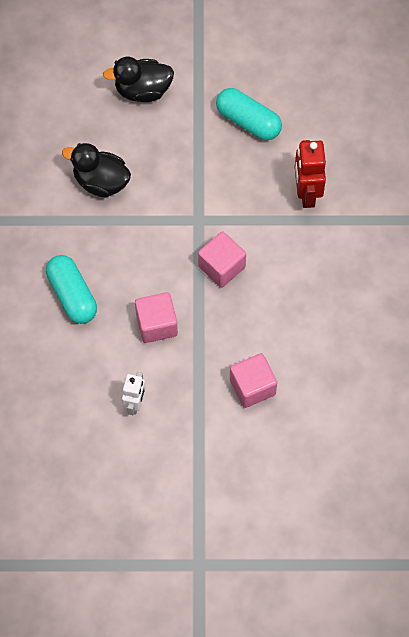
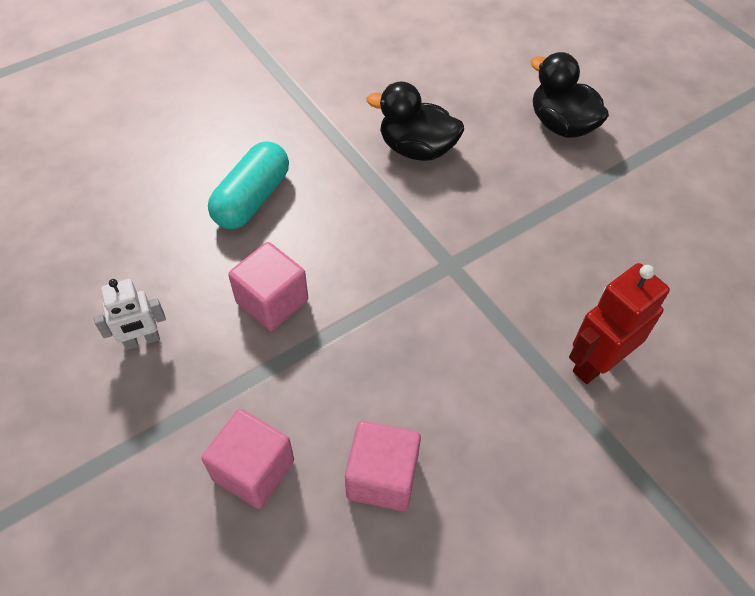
camera: 55 degrees right, 10 degrees down
black duck [62,143,131,198] -> black duck turned 60 degrees counterclockwise [367,81,464,161]
pink cube [198,231,246,288] -> pink cube moved to [345,421,421,511]
turquoise capsule [216,88,282,140] -> none

